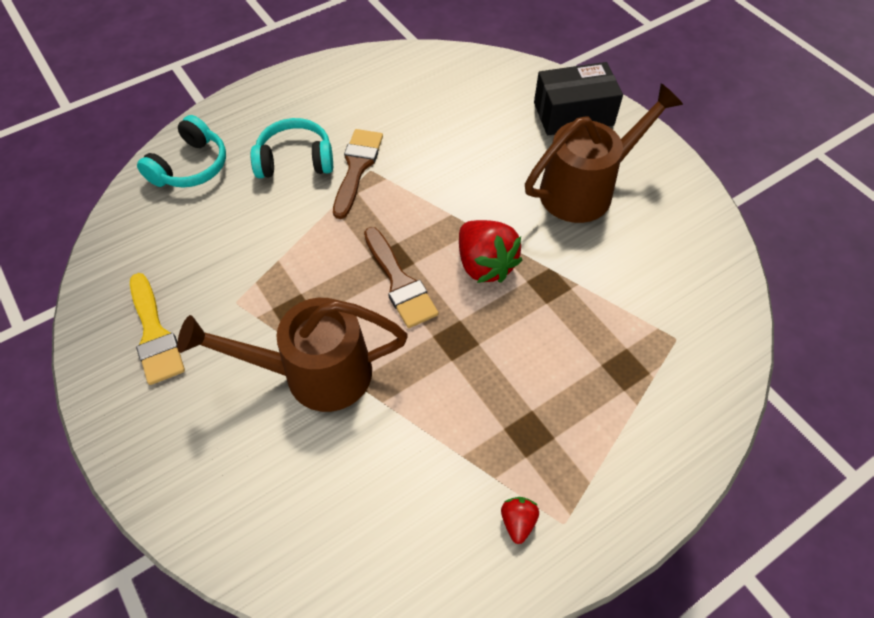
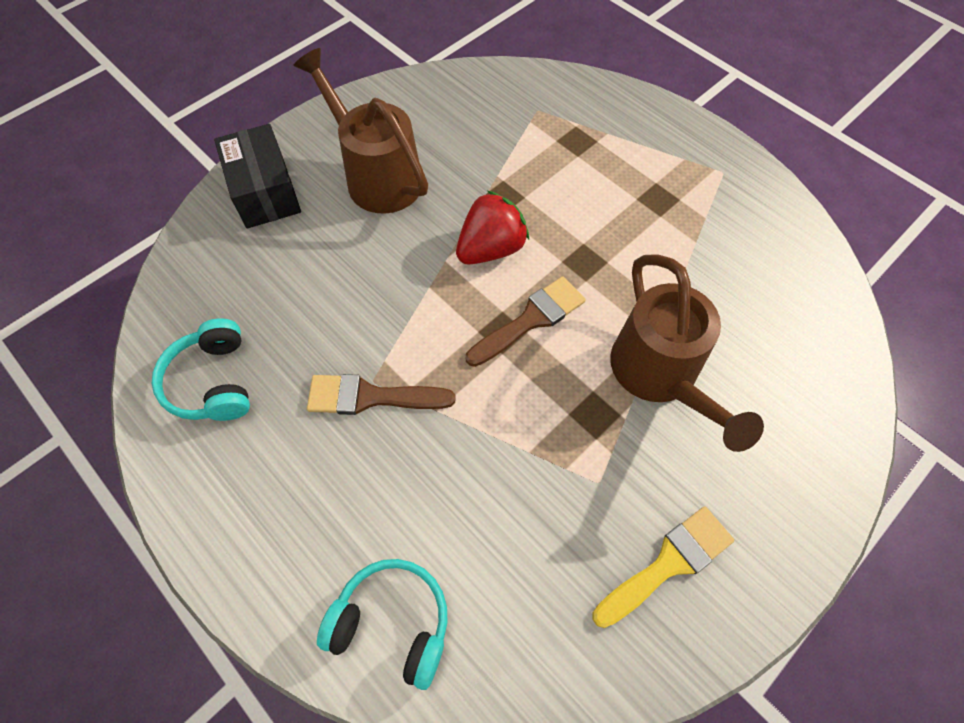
camera: 100 degrees left, 5 degrees up
turquoise headphones [250,118,333,178] -> turquoise headphones moved to [152,318,250,421]
red strawberry [501,497,539,544] -> none

